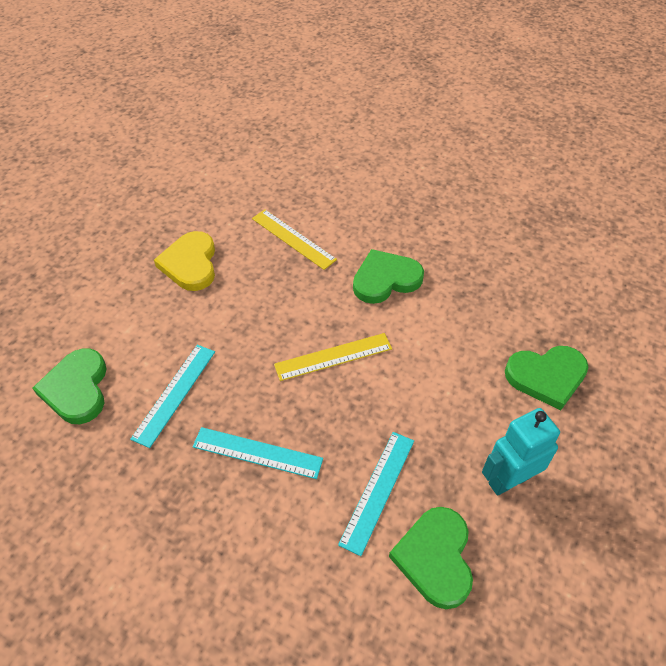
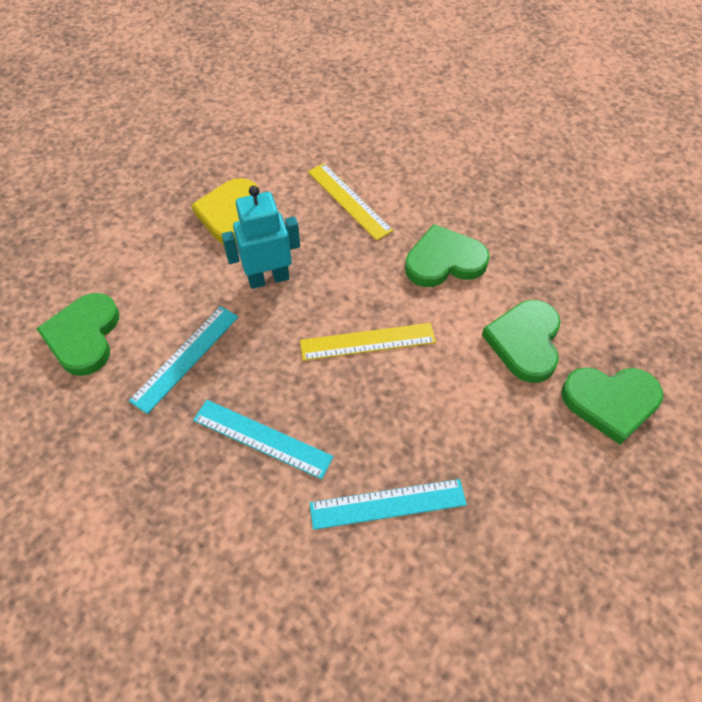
camera: 10 degrees right, 5 degrees up
turquoise ruler [338,432,414,556] -> turquoise ruler turned 45 degrees clockwise [309,479,467,530]
green heart [389,507,473,609] -> green heart moved to [482,300,561,383]
turquoise robot [482,408,560,496] -> turquoise robot moved to [222,186,300,289]

